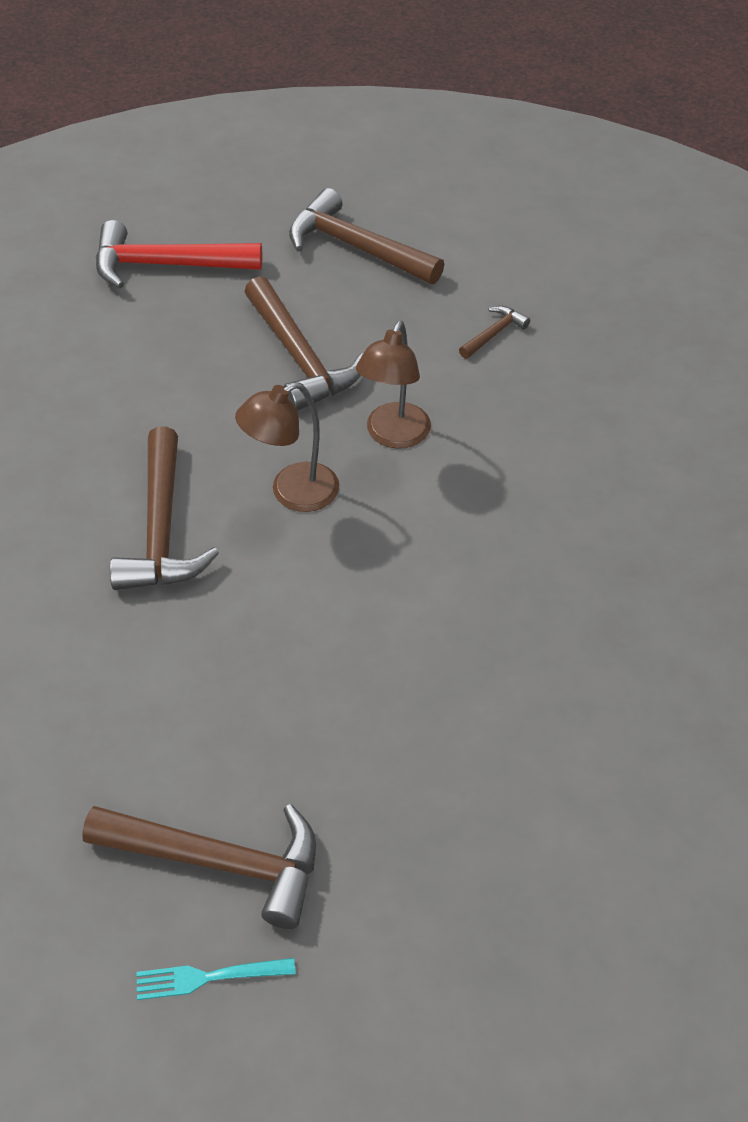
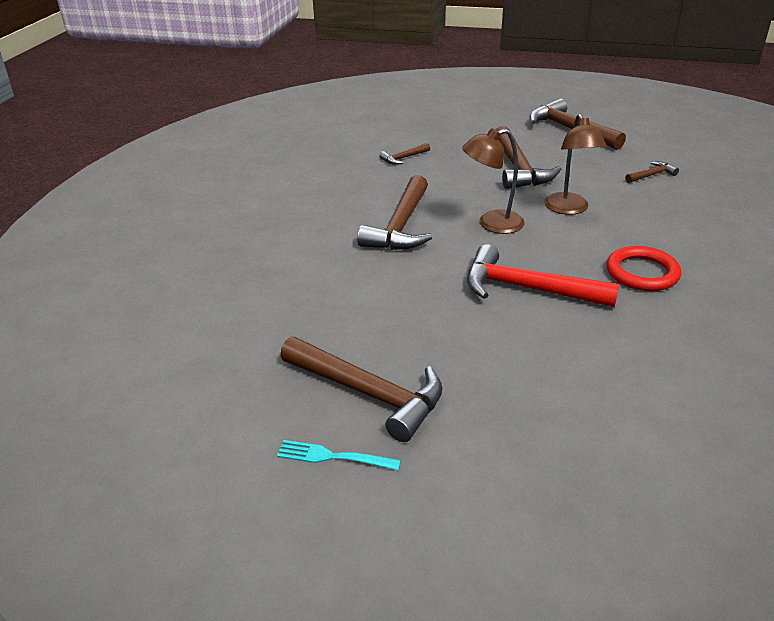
camera: 20 degrees right, 15 degrees down
red hammer [96,220,263,288] -> red hammer moved to [467,244,619,307]
brown lamp [356,321,431,449] -> brown lamp turned 45 degrees counterclockwise [544,114,606,215]
none -> brown hammer [379,143,430,165]
none -> red ring [607,246,681,291]

